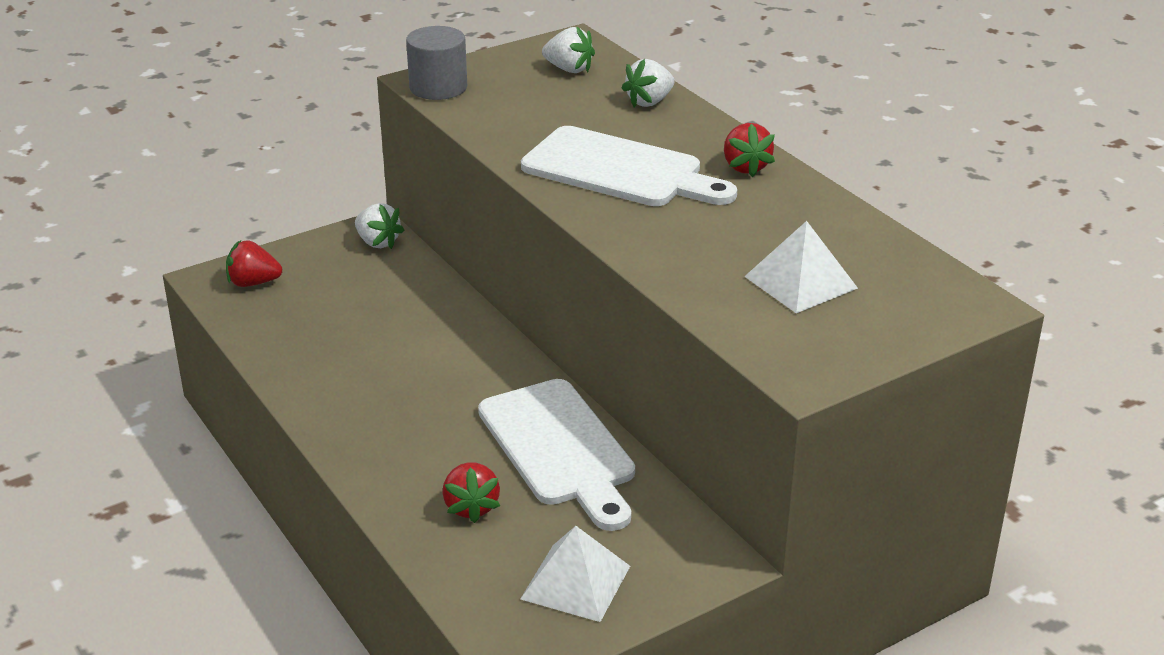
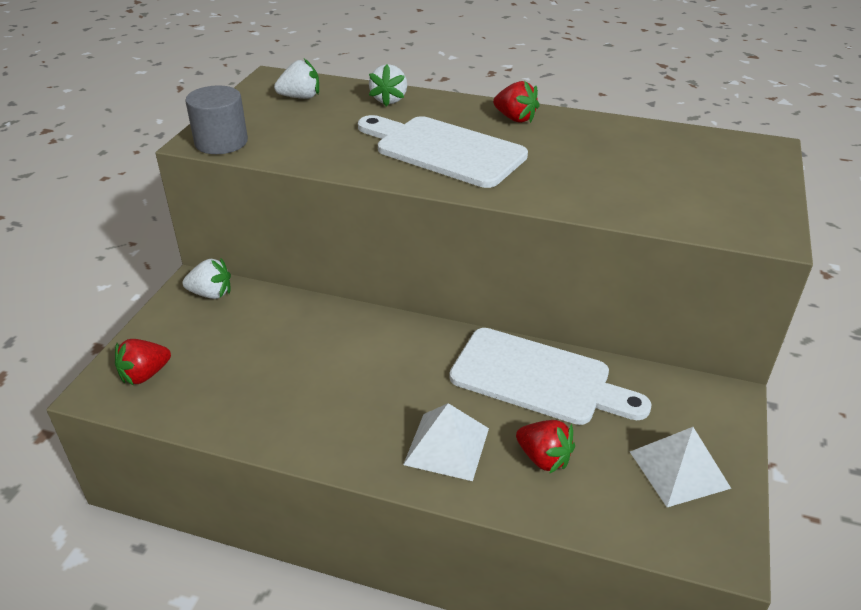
camera: 40 degrees left, 5 degrees up
white cutting board [521,126,737,206] -> white cutting board turned 135 degrees counterclockwise [358,115,528,188]
white pyramid [744,221,858,313] -> white pyramid moved to [403,403,489,481]

